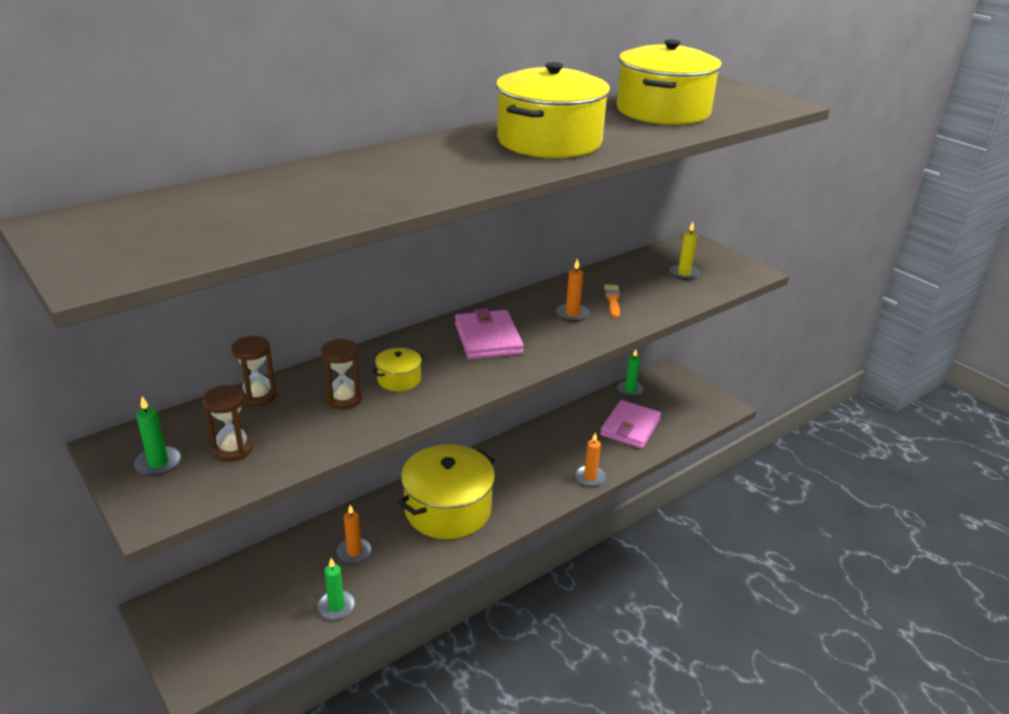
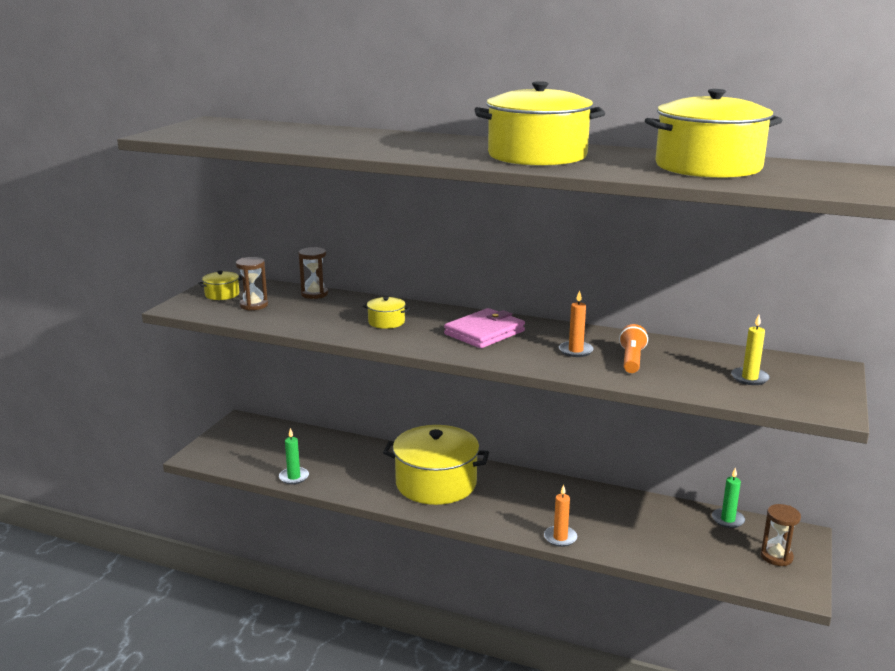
camera: 60 degrees right, 10 degrees down
green candle [134,396,181,476] -> yellow pot [198,271,243,300]
brown hourglass [321,339,362,410] -> brown hourglass moved to [760,504,801,566]
orange candle [337,505,372,564] -> none
pink wallet [600,400,661,449] -> none
orange brush [604,284,620,318] -> orange flashlight [619,324,648,373]

